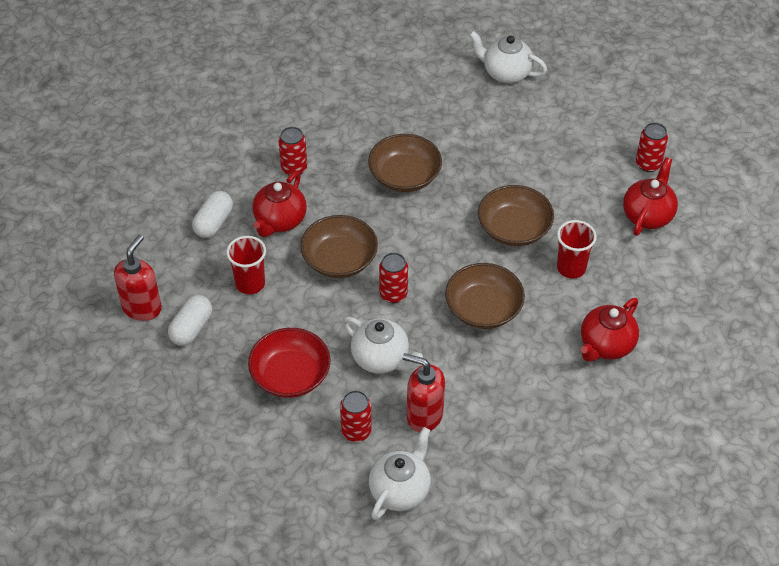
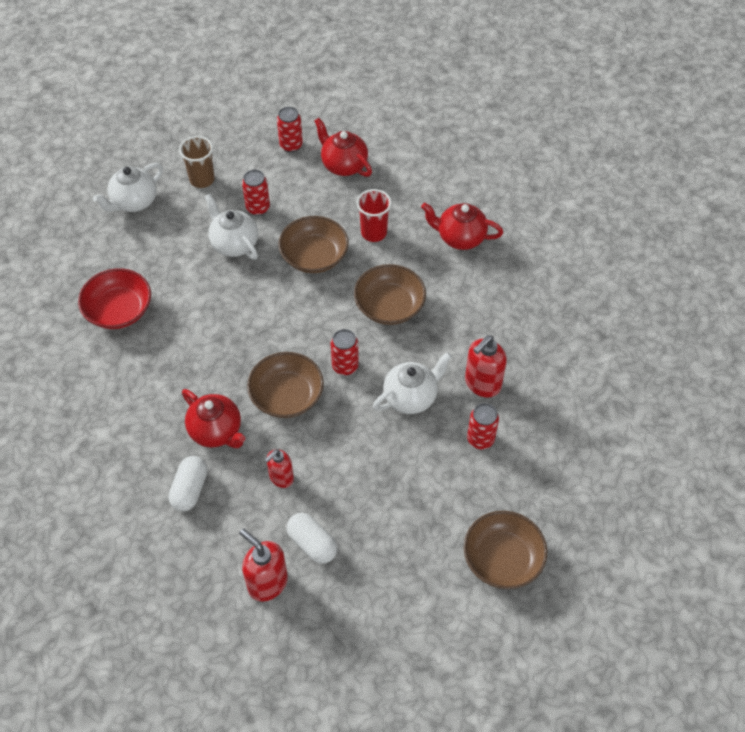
camera: 70 degrees left, 5 degrees up
white capsule [192,191,233,238] -> white capsule turned 60 degrees clockwise [168,456,207,511]
red cup [226,236,266,294] -> red soap dispenser [265,449,294,488]
red bowl [248,328,330,398] -> red bowl moved to [78,268,151,329]
red can [278,127,307,176] -> red can moved to [242,170,270,216]
brown bowl [368,134,442,192] -> brown bowl moved to [464,511,547,589]
white teapot [369,427,431,520] -> white teapot moved to [205,193,258,260]
red teapot [581,298,639,362] -> red teapot turned 135 degrees clockwise [421,203,503,250]
none -> brown cup [179,136,215,188]

